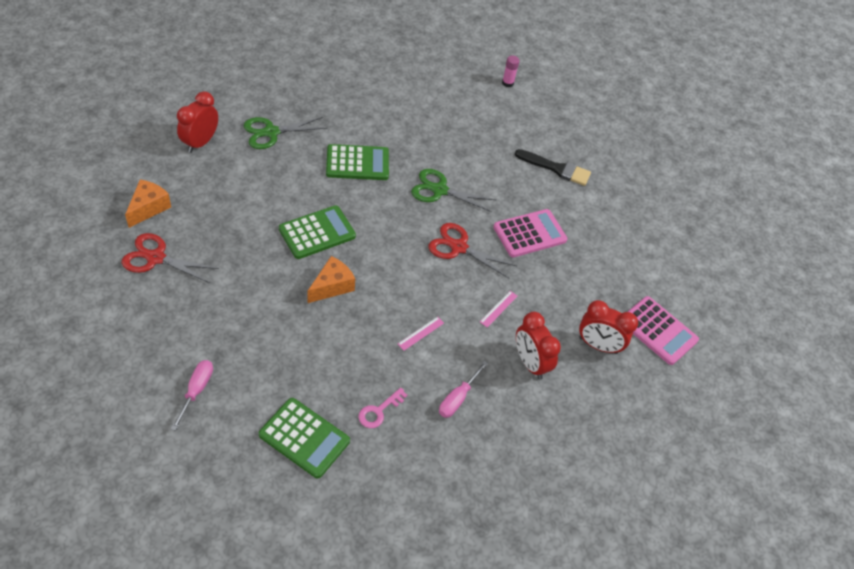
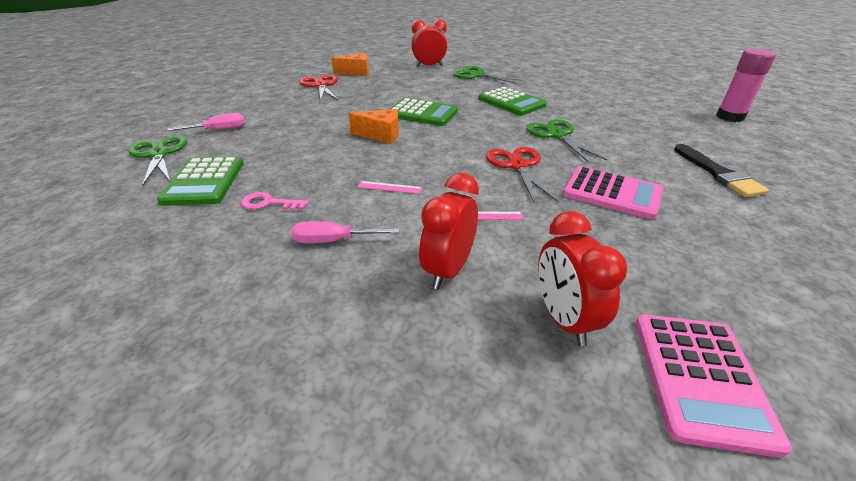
camera: 60 degrees right, 15 degrees down
pink glue stick [502,56,520,87] -> pink glue stick [716,48,776,122], size x1.80
none -> green scissors [129,136,187,186]

